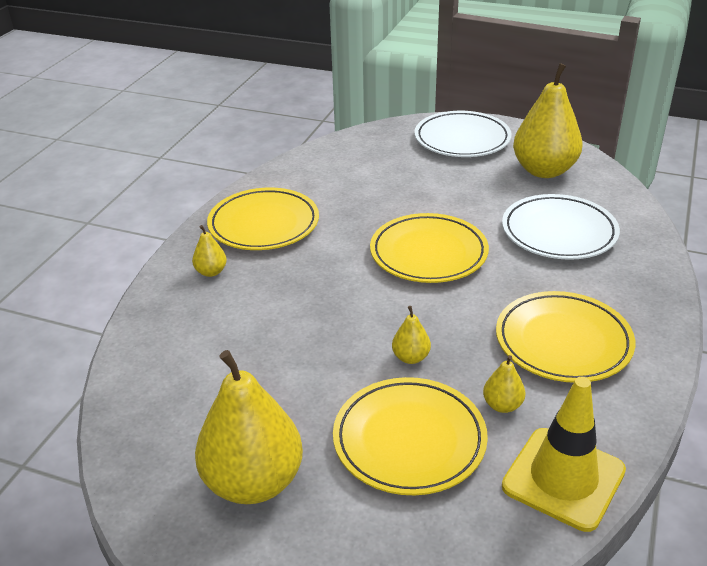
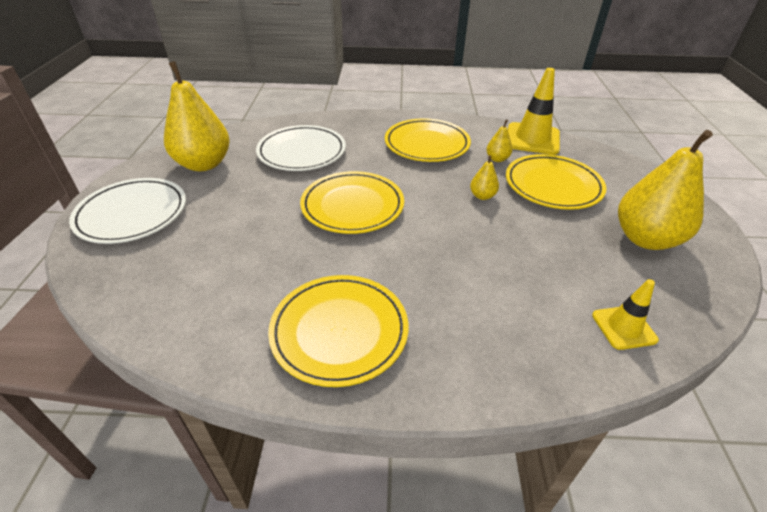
camera: 110 degrees left, 5 degrees up
yellow pear [192,225,227,277] -> none
none -> yellow traffic cone [592,279,659,350]

